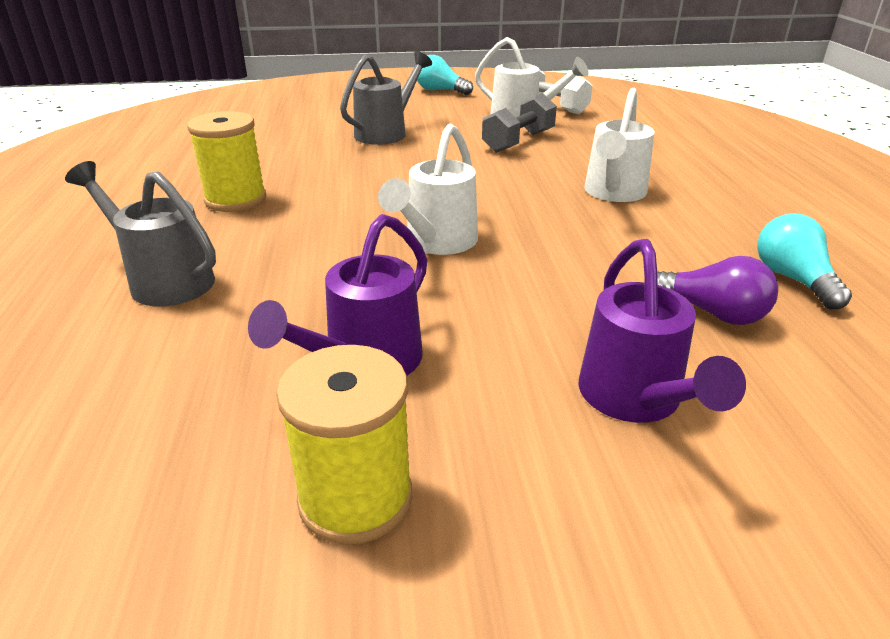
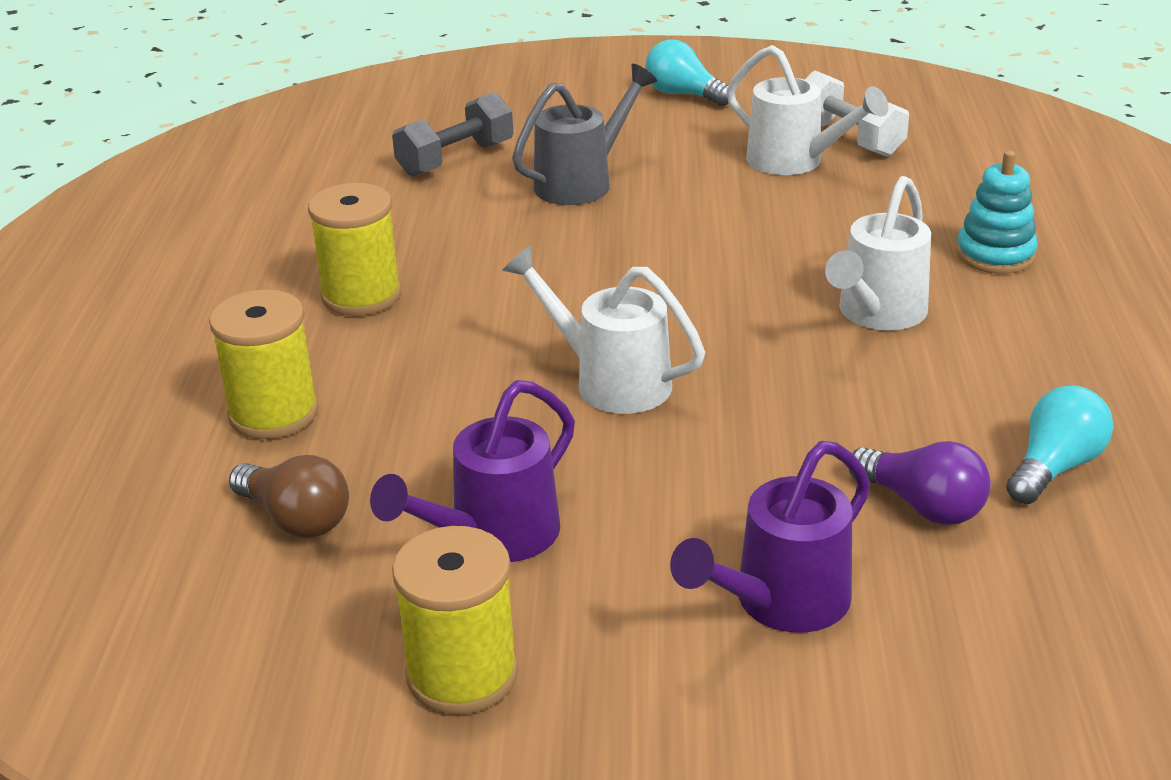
camera: 10 degrees right, 0 degrees up
grey watering can [65,161,216,307] -> yellow spool [209,290,319,439]
white watering can [378,124,478,255] -> white watering can turned 90 degrees clockwise [502,245,705,414]
grey dumbbell [482,93,557,153] -> grey dumbbell moved to [392,92,513,177]
purple watering can [578,239,746,423] -> purple watering can turned 45 degrees clockwise [670,441,870,633]
turquoise light bulb [757,213,852,310] -> turquoise light bulb turned 45 degrees clockwise [1006,385,1113,504]
none -> brown light bulb [229,455,349,538]
none -> turquoise stacking toy [956,150,1038,274]

